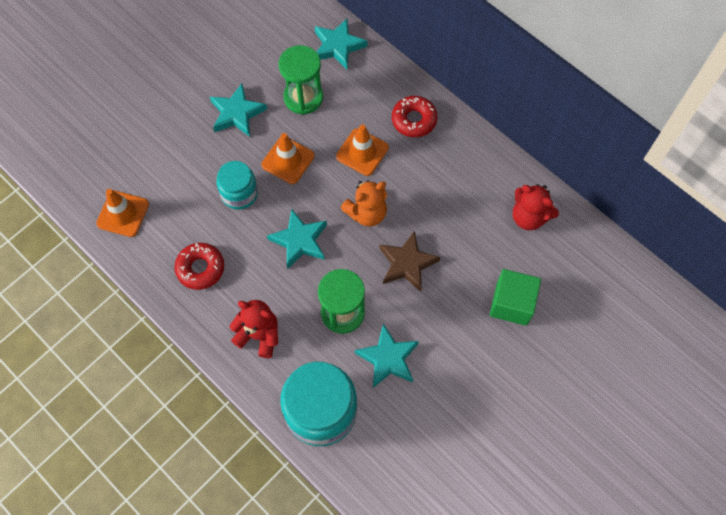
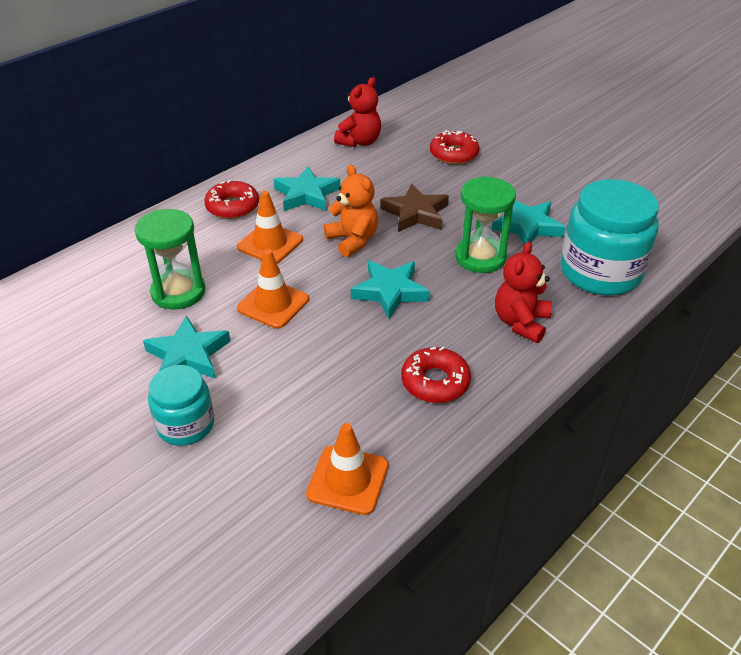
camera: 90 degrees left, 25 degrees down
turquoise jar [216,161,258,210] -> turquoise jar moved to [148,365,214,446]
turquoise star [315,18,367,69] -> turquoise star moved to [274,166,340,211]
green cube [490,269,541,326] -> red donut [430,130,479,164]

